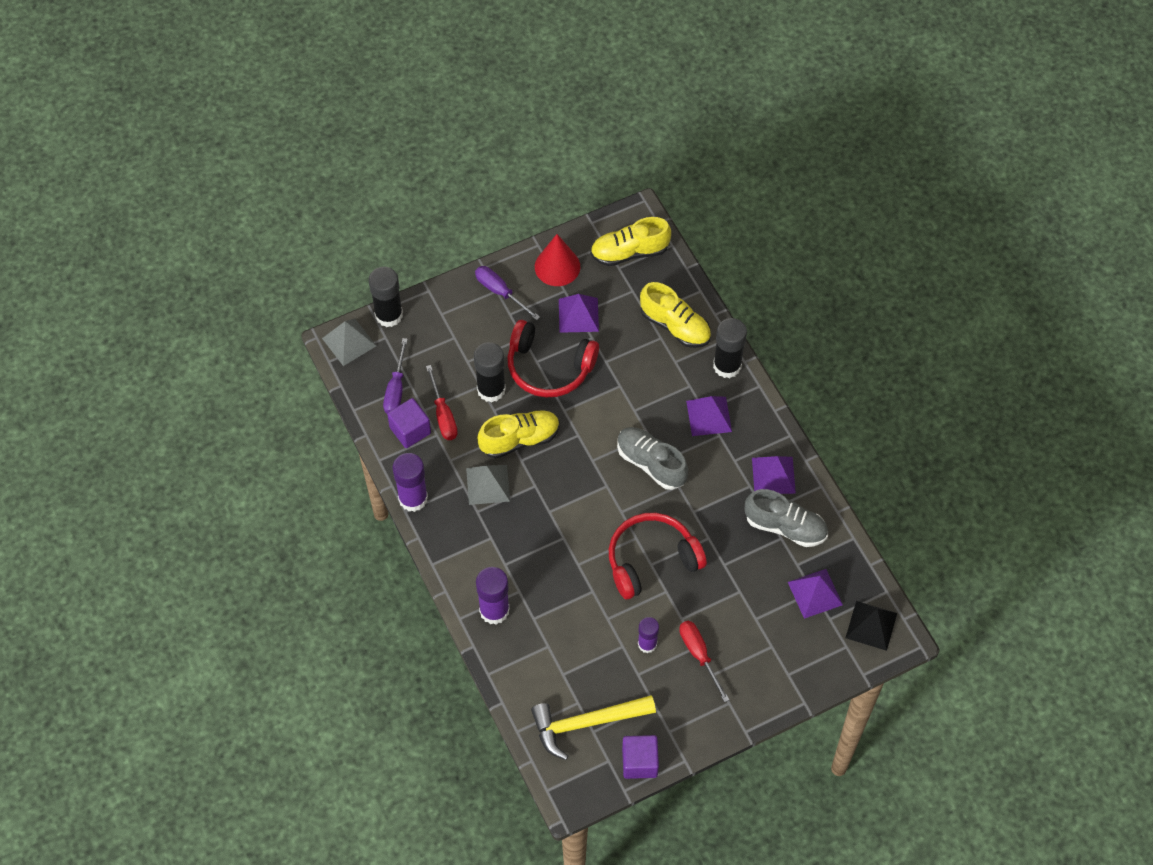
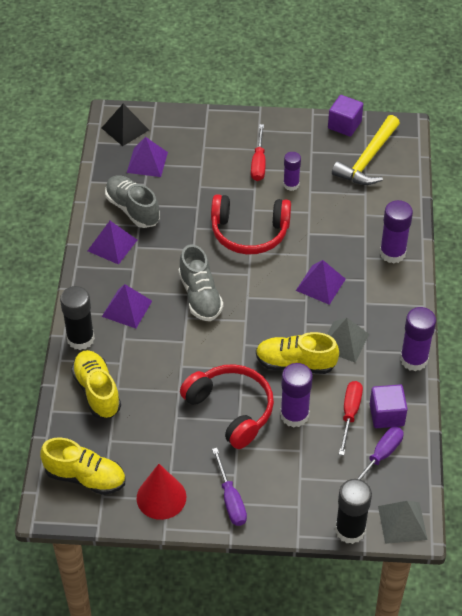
camera: 150 degrees left, 10 degrees down
black glue stick [474,342,506,403] -> purple glue stick [280,363,313,428]
yellow hammer [531,695,656,760] -> yellow hammer turned 105 degrees clockwise [332,115,400,185]
purple pyramid [559,294,599,333] -> purple pyramid moved to [296,260,346,305]

